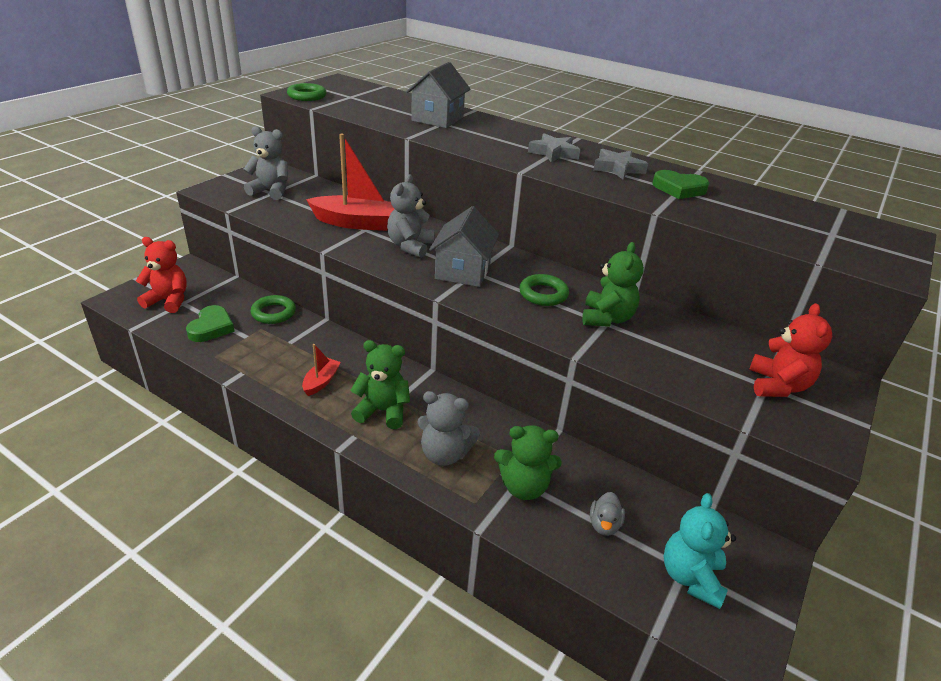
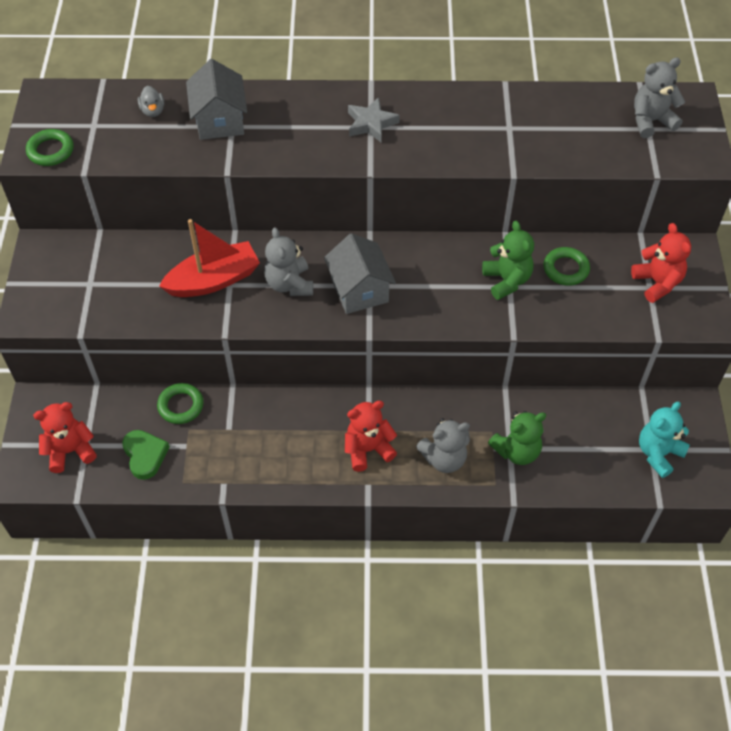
camera: 30 degrees left, 20 degrees up
grey teddy bear [243,126,288,200] -> grey teddy bear moved to [634,58,685,138]
red boat [302,344,341,396] -> none
green teddy bear [350,340,410,429] -> red teddy bear [345,401,397,472]
green ring [519,274,569,306] -> green ring moved to [543,247,590,286]
grey duck [590,492,625,536] -> grey duck moved to [138,86,164,117]
grey star [593,149,648,179] -> none
green heart [652,170,709,199] -> none
turquoise teddy bear [664,493,736,609] -> turquoise teddy bear turned 60 degrees clockwise [639,401,690,478]

